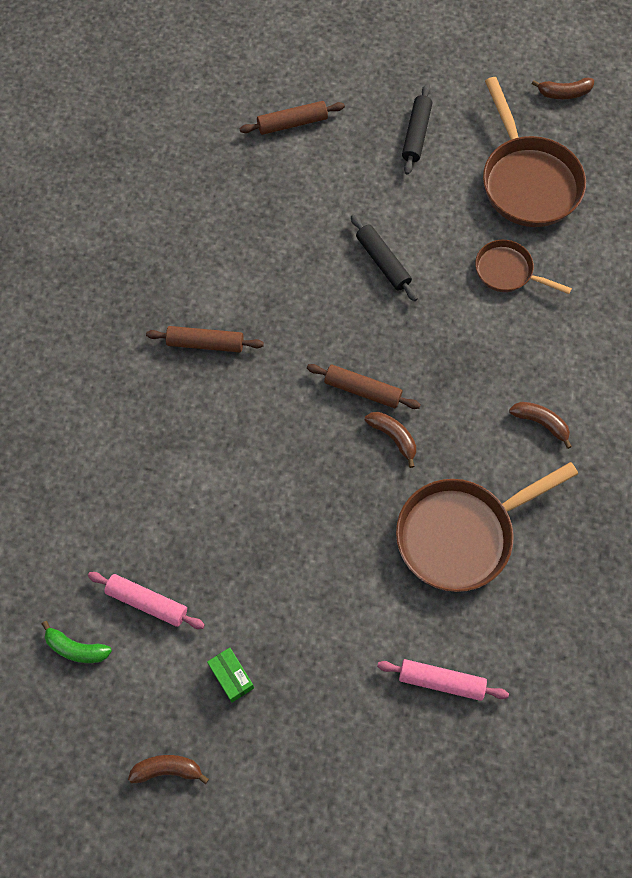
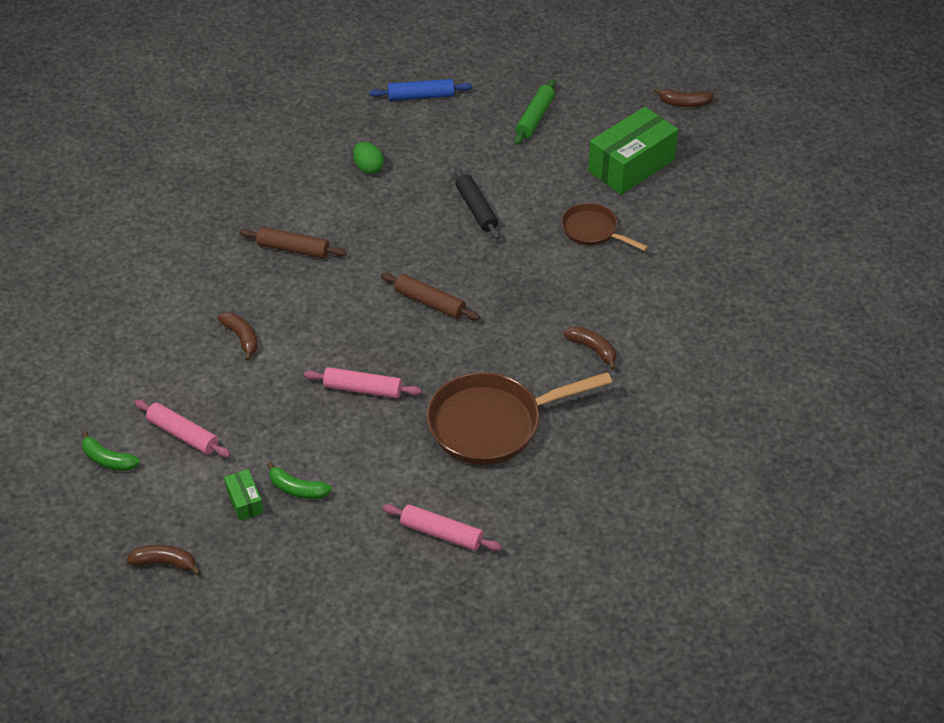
camera: 10 degrees right, 20 degrees down
brown rolling pin [239,101,345,135] -> blue rolling pin [370,79,472,101]
brown banana [365,412,416,468] -> brown banana moved to [218,312,258,361]
black rolling pin [402,84,432,175] -> green rolling pin [514,79,556,145]
brown pan [483,77,586,227] -> green box [588,107,678,195]
none -> green banana [267,461,332,499]
none -> pink rolling pin [304,367,422,398]
none -> green egg [353,142,384,174]

